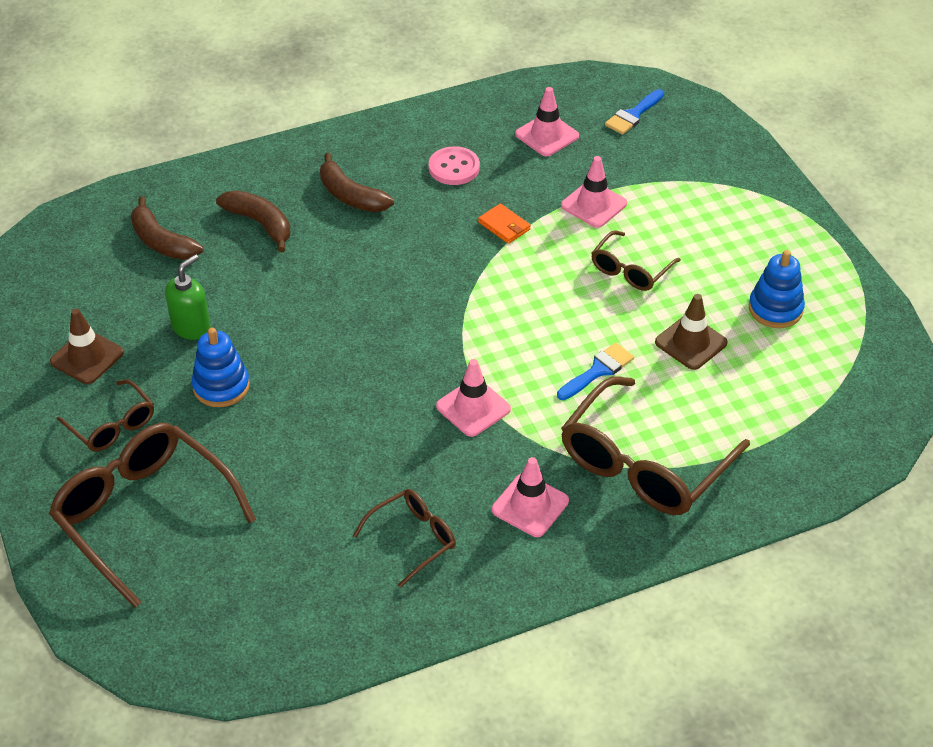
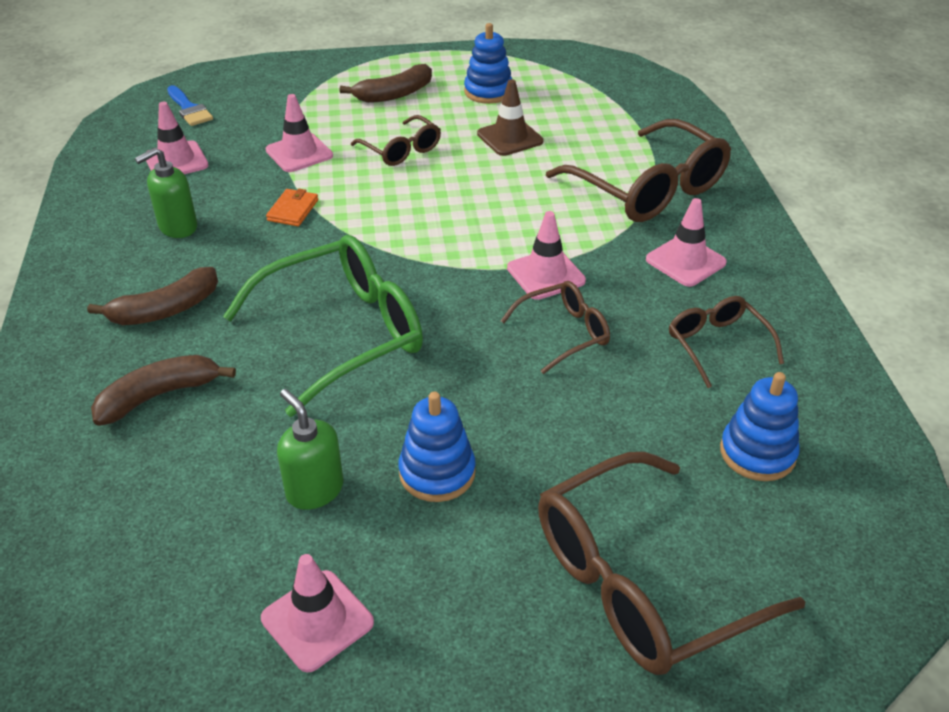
camera: 75 degrees left, 5 degrees down
brown traffic cone [50,308,124,384] -> pink traffic cone [261,554,374,672]
brown glasses [57,379,154,452] -> brown glasses moved to [501,281,610,374]
brown banana [131,197,203,260] -> brown banana moved to [340,64,432,103]
pink button [429,146,480,185] -> green soap dispenser [135,147,197,238]
orange wallet [478,204,531,244] -> orange wallet turned 45 degrees counterclockwise [266,189,318,226]
blue brush [557,343,634,400] -> none
none -> green glasses [223,235,423,417]
none -> blue stacking toy [720,372,800,481]

